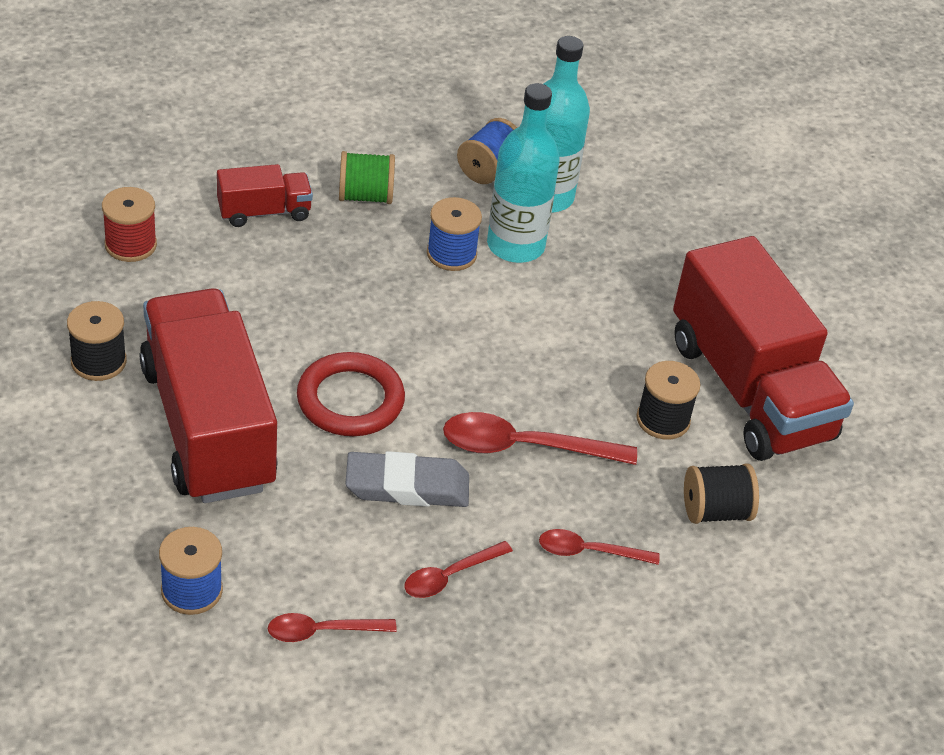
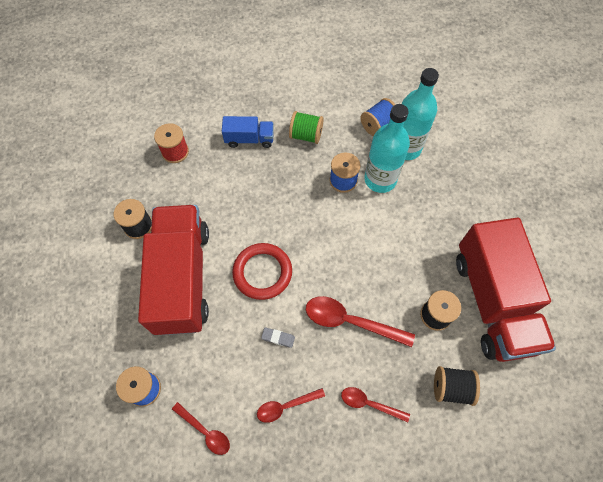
camera: 20 degrees right, 20 degrees up
red truck [217,164,313,227] -> blue truck [222,116,274,148]
red spoon [268,613,397,642] -> red spoon turned 150 degrees counterclockwise [172,402,230,455]
grey eraser [345,451,469,507] -> grey eraser [261,327,295,348], size x0.46

